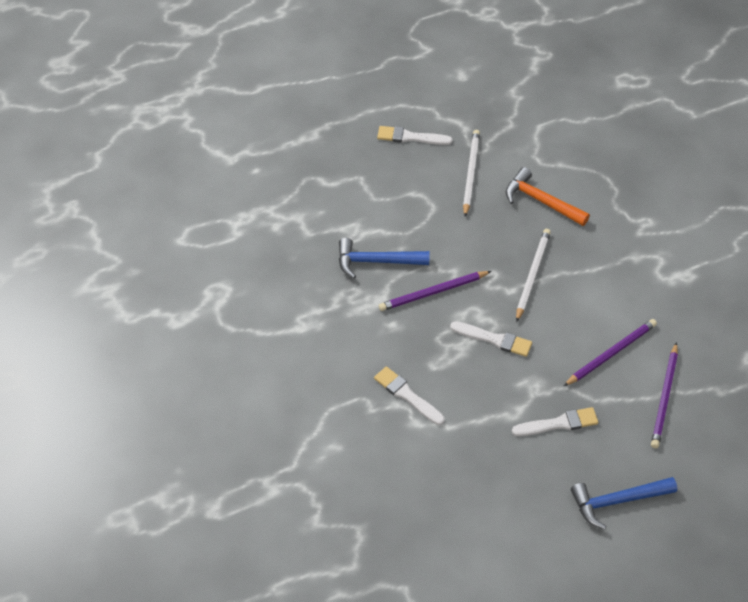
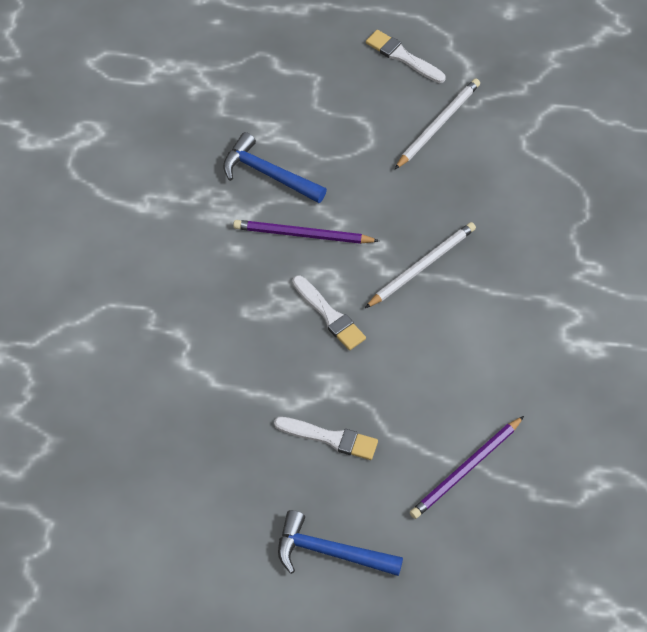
camera: 30 degrees right, 5 degrees up
white brush [374,366,445,425] -> none
orange hammer [506,167,590,226] -> none
purple pencil [564,319,657,386] -> none

